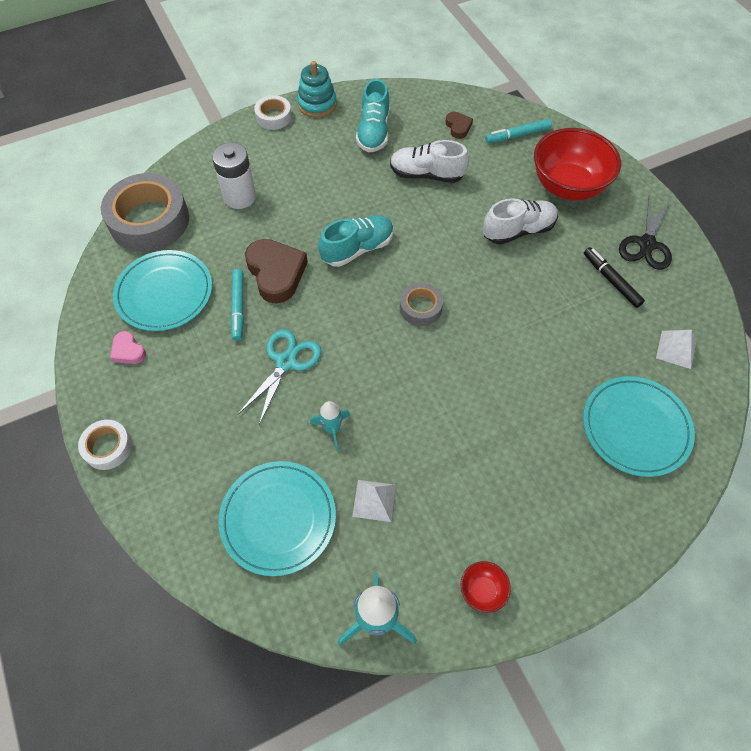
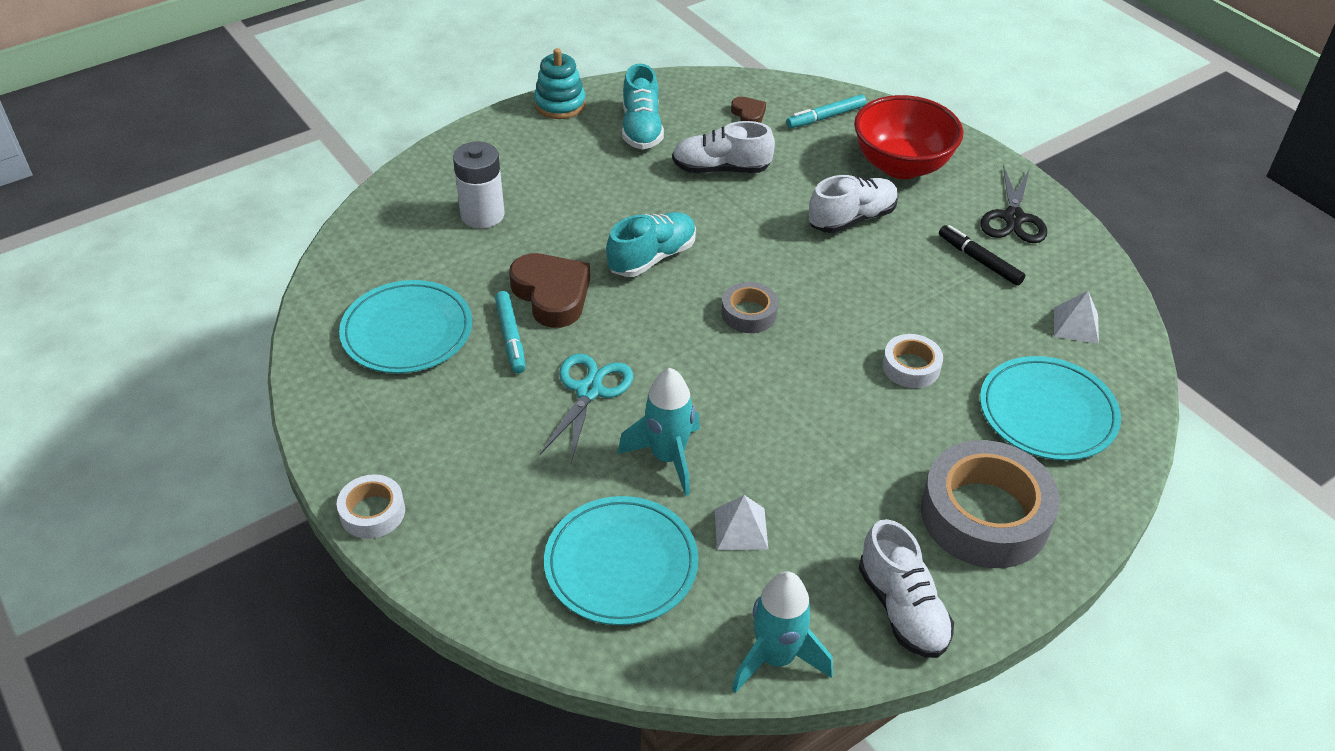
camera: 10 degrees left, 15 degrees down
grey tape [101,173,189,252] -> grey tape moved to [921,440,1060,568]
pink heart [110,331,146,364] -> none
white tape [254,95,292,130] -> white tape moved to [882,334,943,388]
turquoise rocket [310,401,350,451] -> turquoise rocket [618,368,700,496], size x1.64
red bowl [460,561,511,613] -> white shoe [859,519,954,658]

